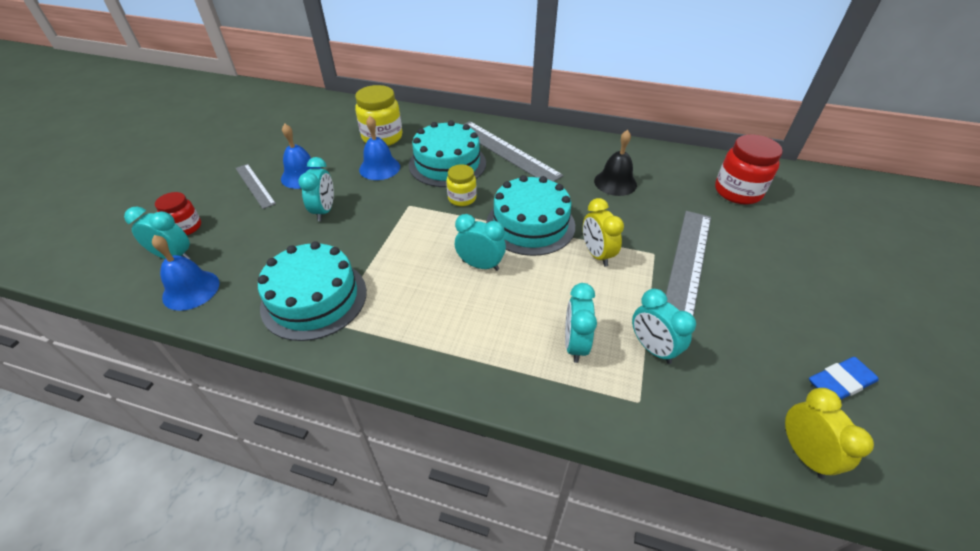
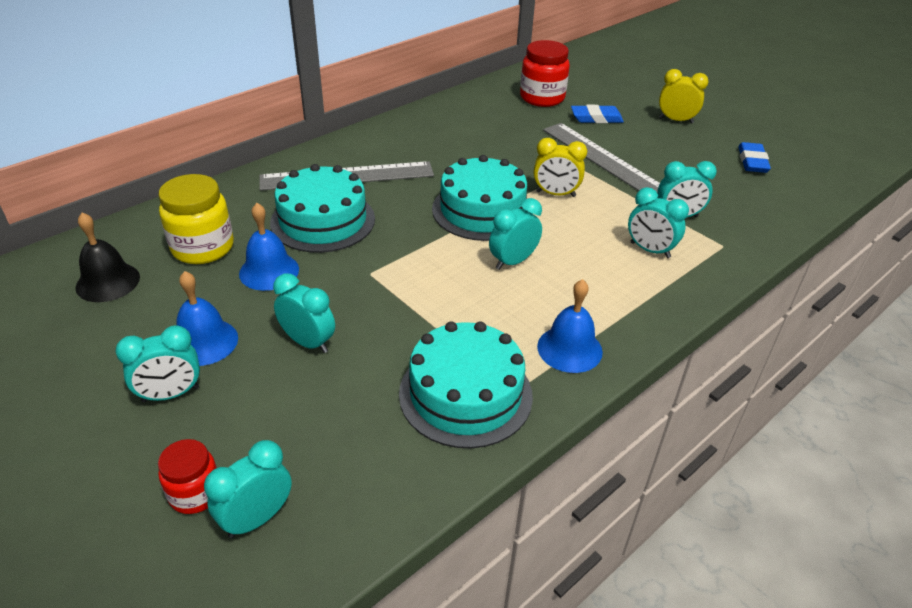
camera: 60 degrees left, 5 degrees down
blue bell [152,235,219,311] -> blue bell moved to [537,279,603,373]
grey ruler [236,164,276,209] -> turquoise clock [115,325,200,402]
yellow jar [446,164,477,206] -> none
black bell [594,130,637,196] -> black bell moved to [76,212,140,302]
yellow clock [785,388,874,479] -> yellow clock moved to [659,69,708,124]
none -> blue eraser [571,105,624,123]

